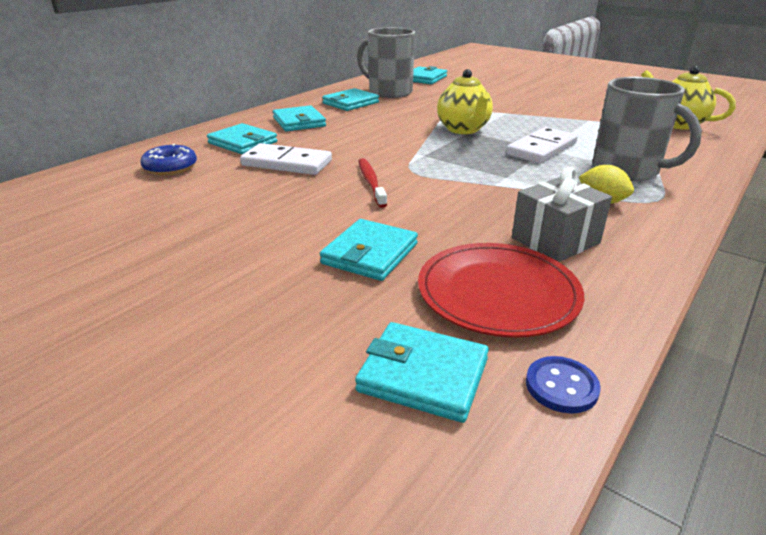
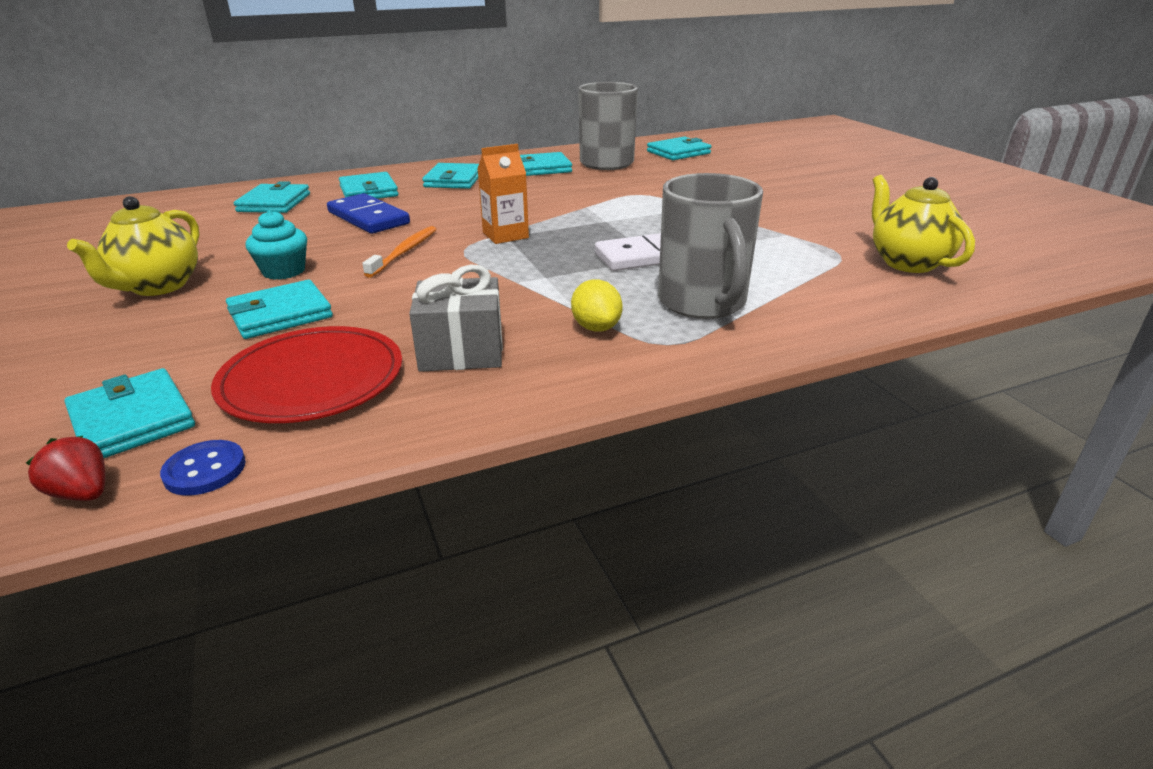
camera: 30 degrees right, 0 degrees up
blue donut [140,144,197,175] -> turquoise wallet [234,181,310,213]
white domino [240,143,332,175] -> blue domino [327,193,410,234]
red toothbrush [359,158,387,208] -> orange toothbrush [362,226,436,278]
yellow teapot [437,69,493,134] -> yellow teapot moved to [67,196,199,296]
none -> red strawberry [26,436,105,501]
none -> turquoise cupcake [246,210,307,280]
none -> orange carton [477,144,529,244]

